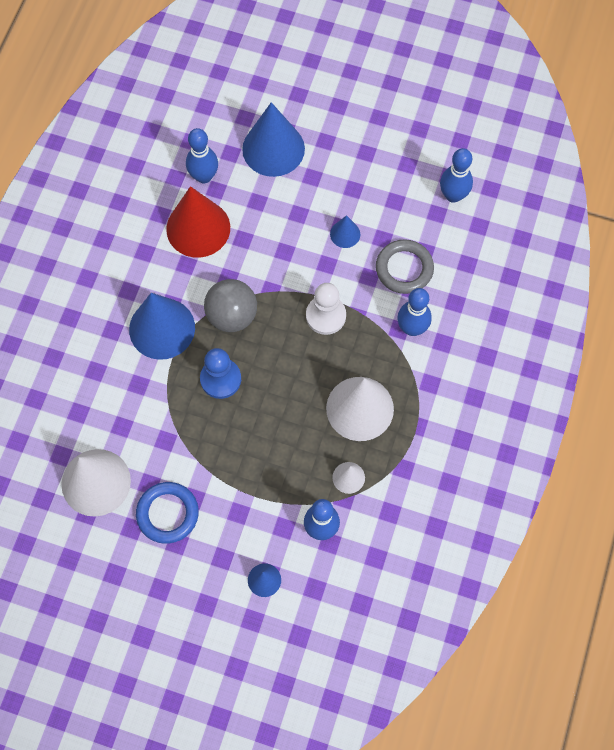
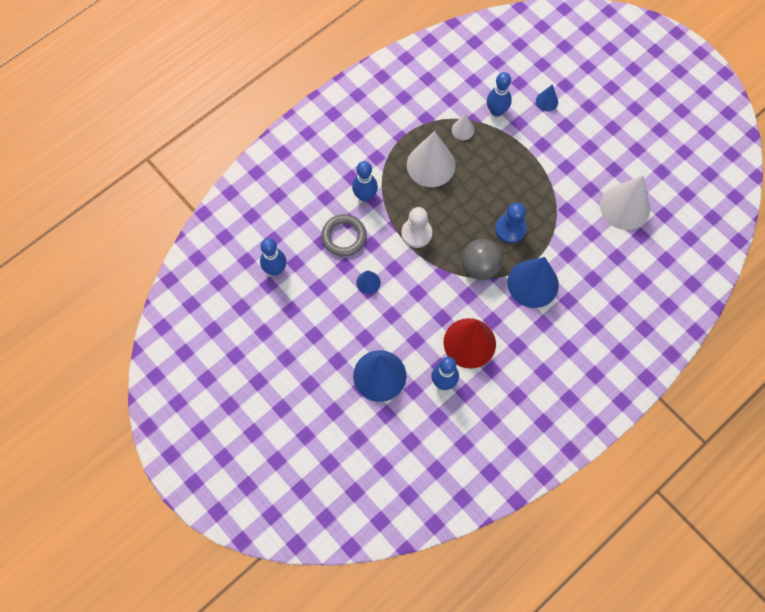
camera: 150 degrees left, 0 degrees up
blue ring [136,482,199,544] -> none

